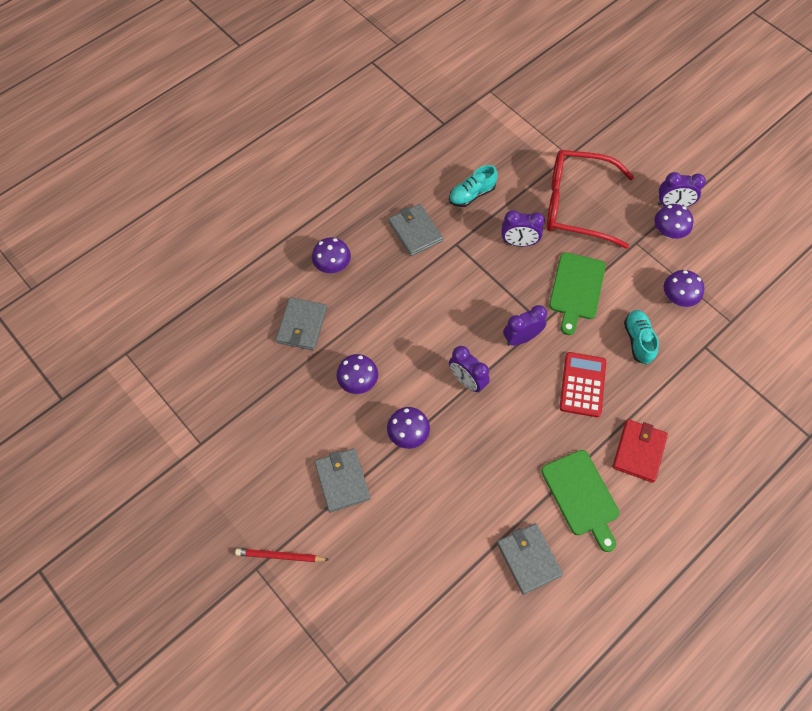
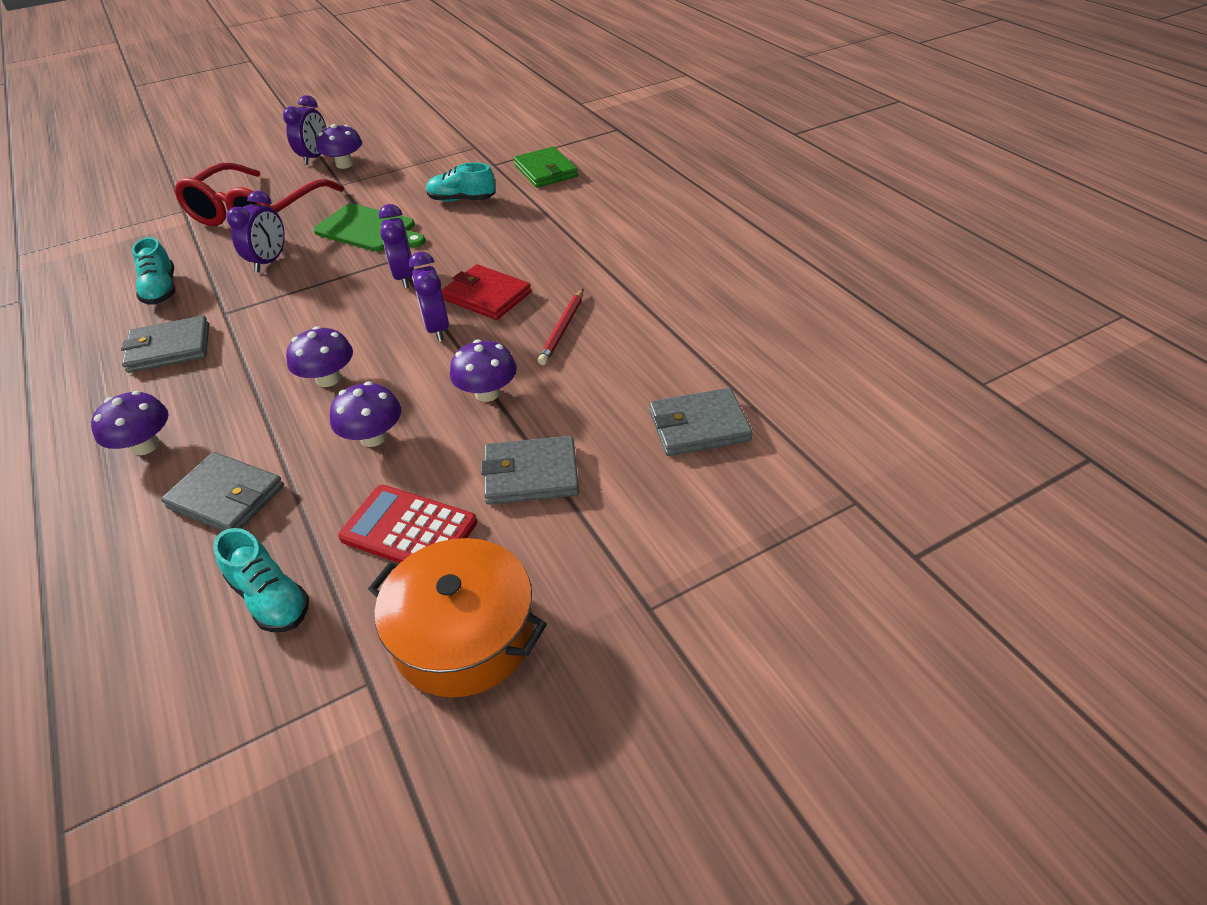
camera: 75 degrees left, 20 degrees down
red pencil [235,548,329,562] -> red pencil moved to [538,289,583,365]
purple clock [449,346,490,392] -> purple clock turned 105 degrees clockwise [409,252,449,342]
grey wallet [497,523,563,595] -> grey wallet moved to [649,388,753,456]
green cutting board [541,450,620,552] -> none
red calculator [559,352,606,417] -> red calculator moved to [338,485,477,563]
red wallet [612,419,668,483] -> red wallet moved to [441,264,531,320]
purple mushroom [664,270,704,307] -> purple mushroom moved to [286,326,353,387]
none -> turquoise shoe [213,528,309,632]
none -> orange pot [368,538,547,697]
none -> green wallet [514,147,578,188]

